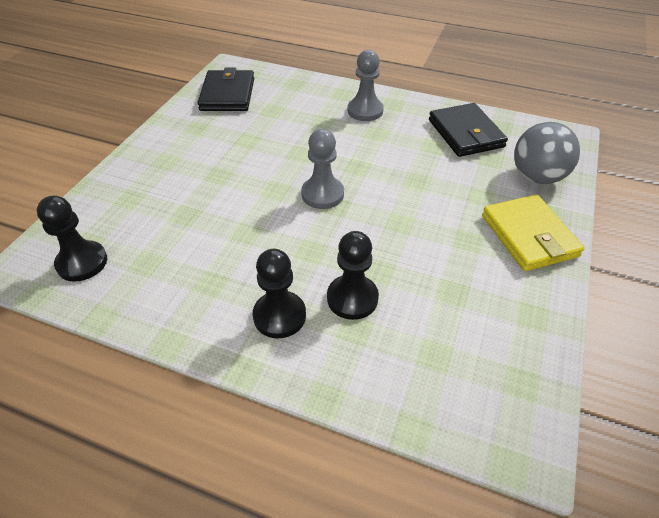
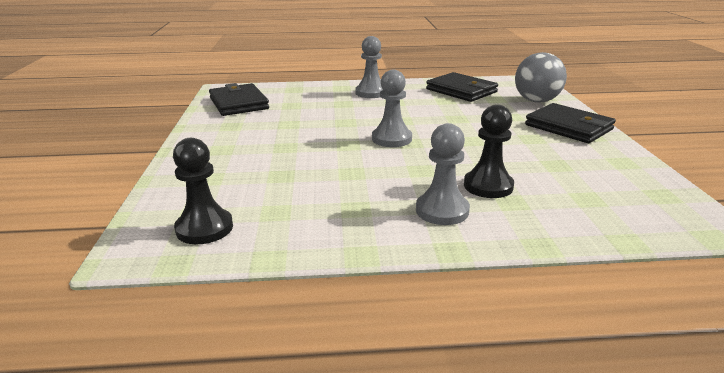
camera: 25 degrees left, 20 degrees down
black pawn [253,249,306,338] -> grey pawn [416,123,470,225]
yellow wallet [482,194,585,271] -> black wallet [525,103,616,143]

